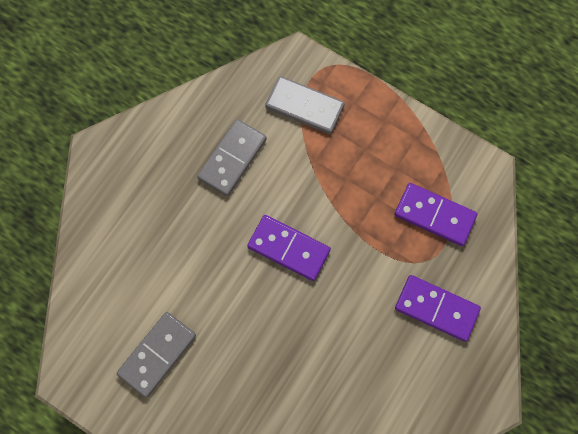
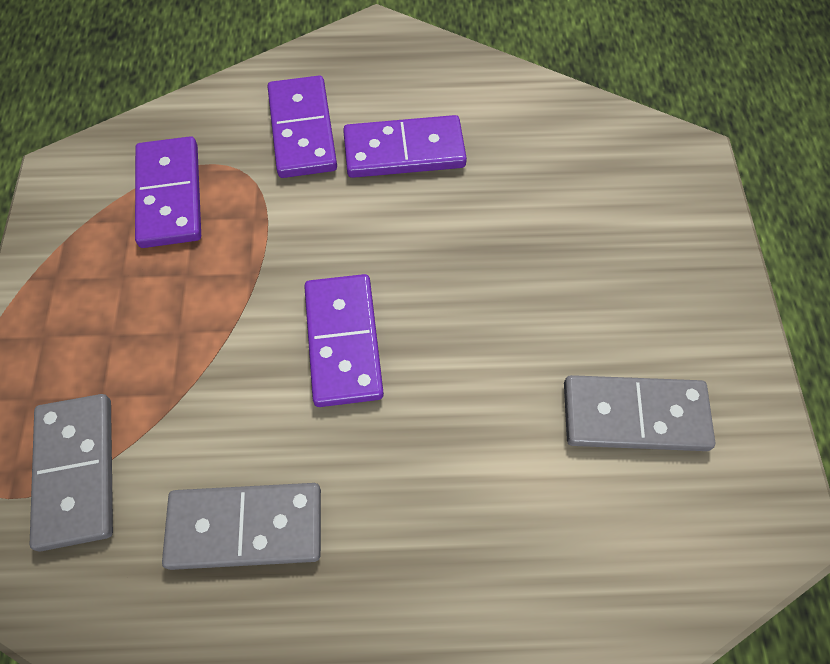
camera: 125 degrees left, 10 degrees down
none -> purple domino [343,115,467,178]

